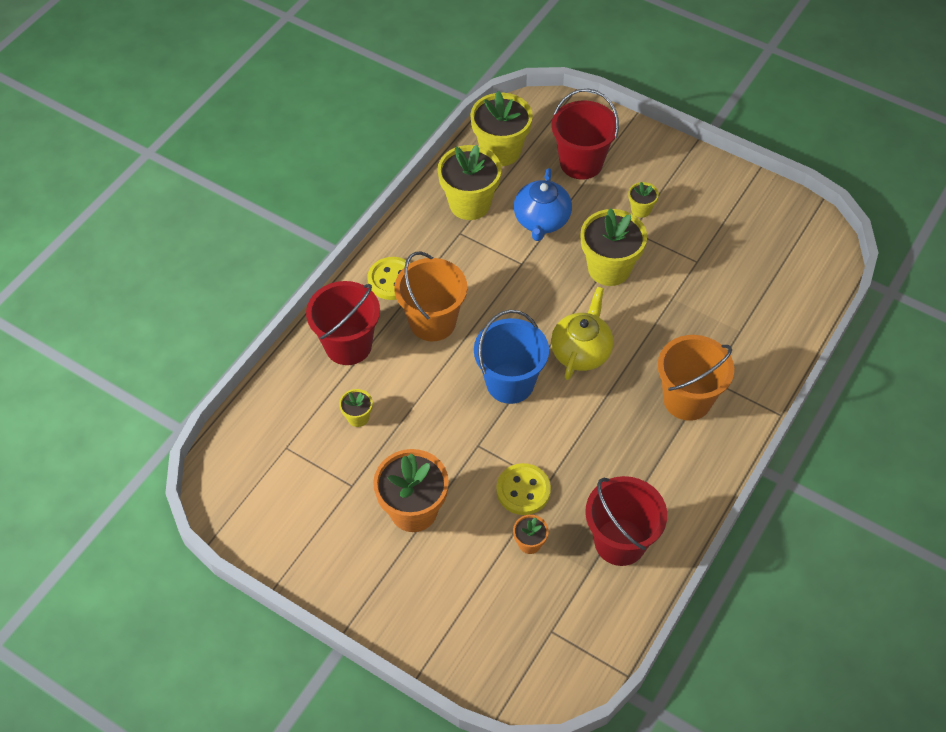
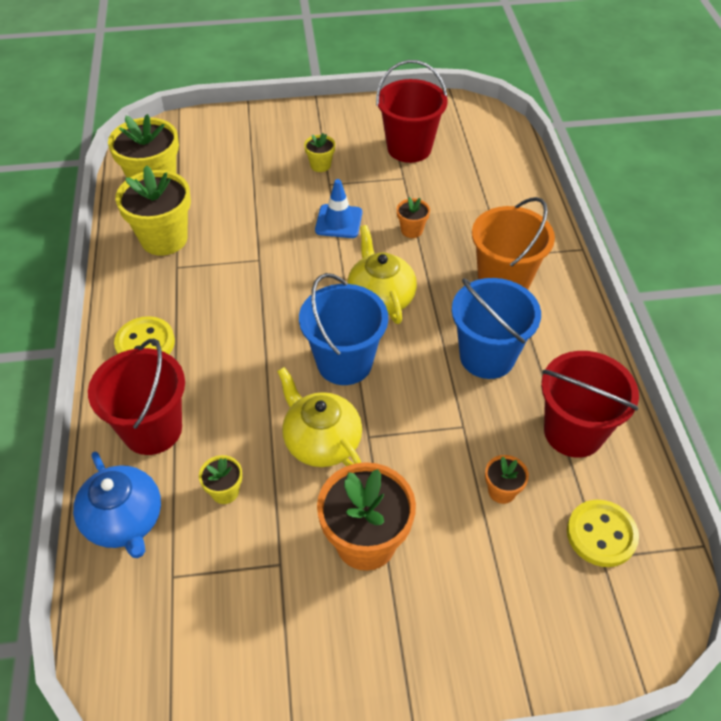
camera: 40 degrees left, 5 degrees down
orange bucket [394,251,467,341] -> none
yellow button [496,463,551,515] -> yellow button moved to [567,500,639,567]
blue teapot [514,168,572,241] -> blue teapot moved to [73,452,161,558]
red bucket [551,89,619,179] -> red bucket moved to [376,60,448,163]
yellow flower pot [581,208,647,286] -> blue traffic cone [315,179,362,238]
none -> yellow teapot [277,367,362,467]
none -> orange flower pot [397,197,430,238]
none -> blue bucket [452,278,541,379]

